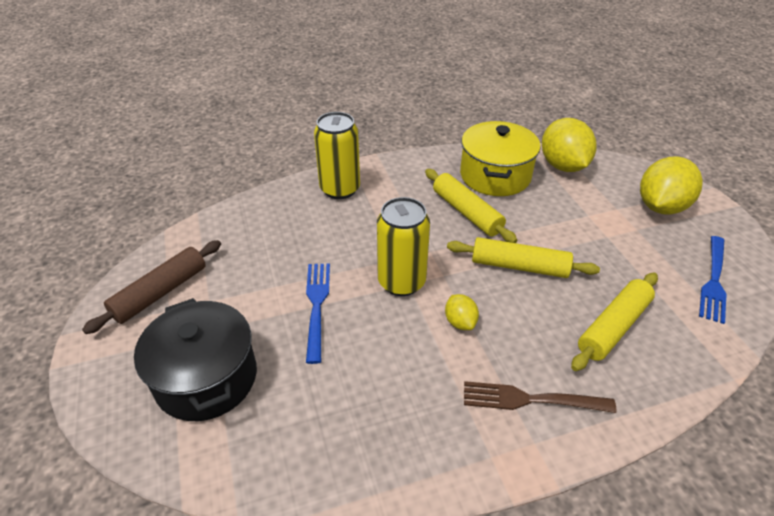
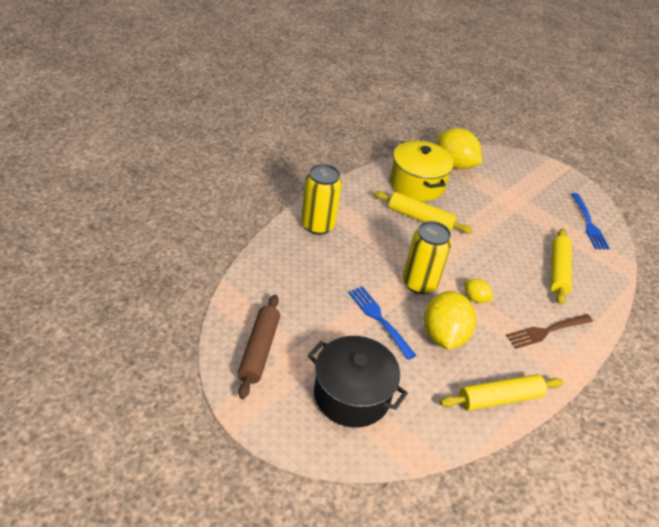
camera: 35 degrees left, 0 degrees up
yellow rolling pin [447,237,600,278] -> yellow rolling pin moved to [440,374,563,411]
yellow lemon [640,157,703,215] -> yellow lemon moved to [424,291,476,350]

